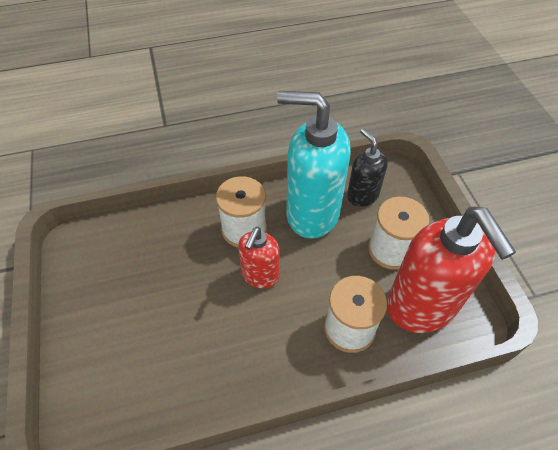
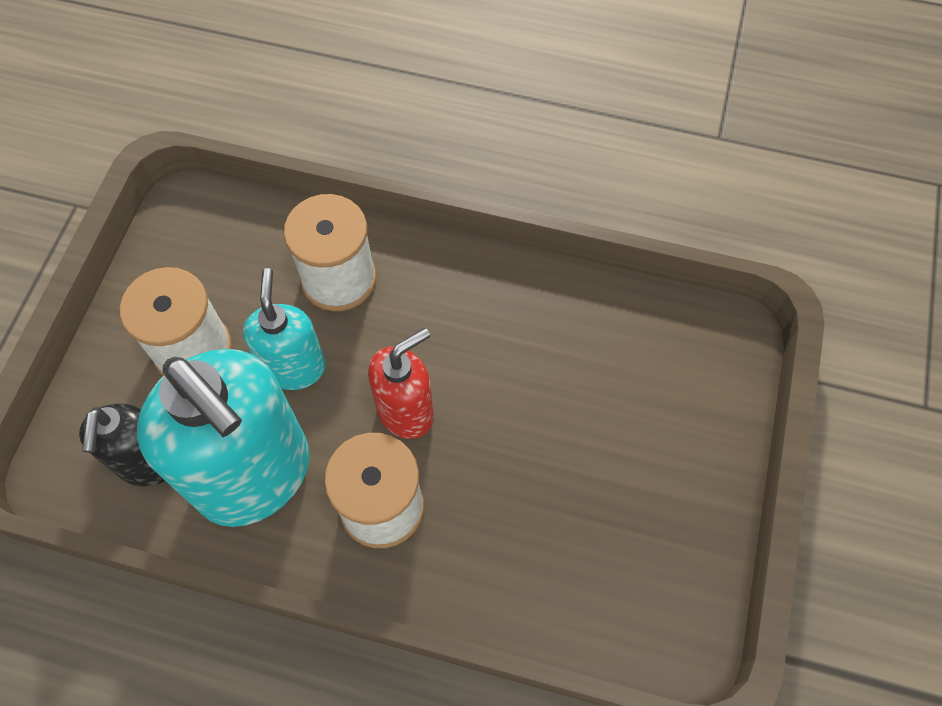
camera: 150 degrees left, 10 degrees up
red soap dispenser [387,207,516,333] -> none
none -> turquoise soap dispenser [243,268,326,390]

